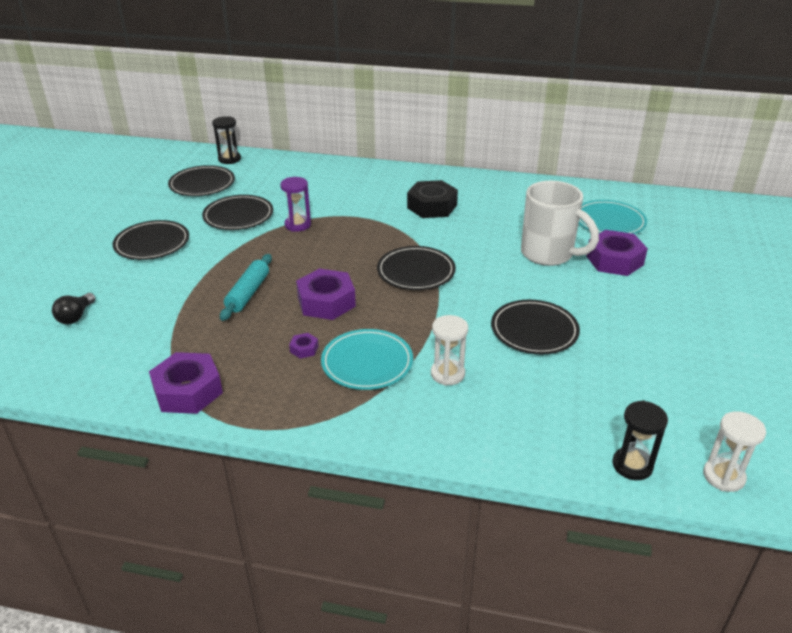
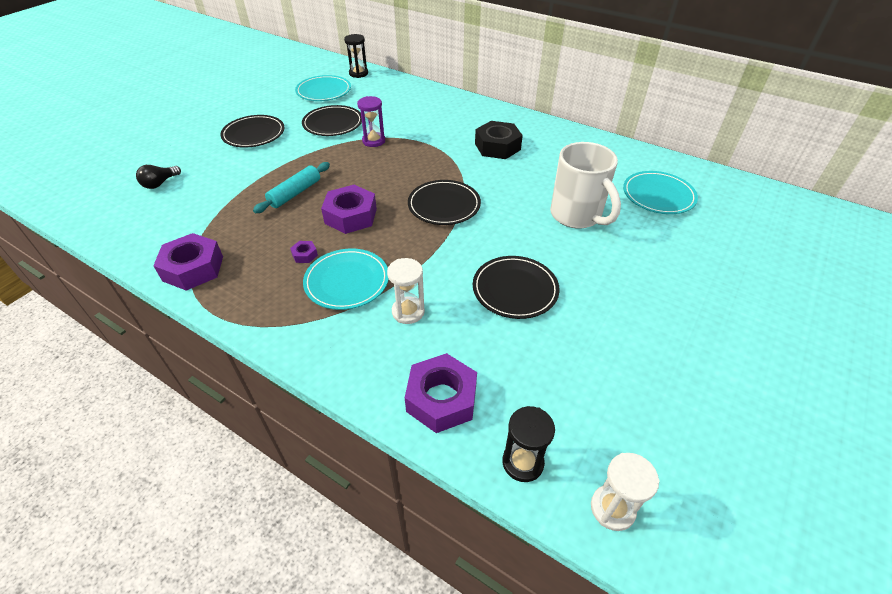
camera: 20 degrees right, 10 degrees up
black plate [168,165,235,196] -> turquoise plate [295,75,351,101]
purple nut [586,230,648,276] -> purple nut moved to [405,353,477,433]

